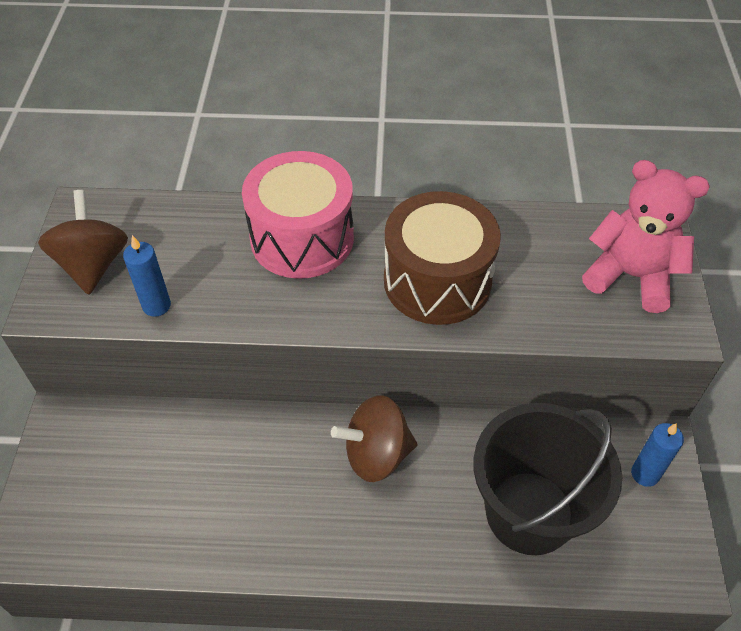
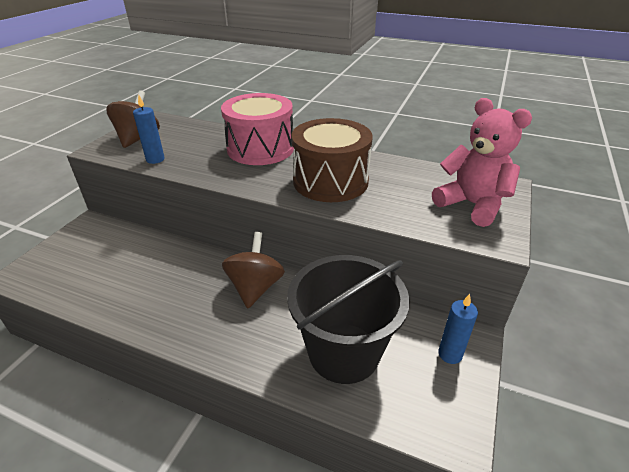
camera: 20 degrees right, 15 degrees down
brown spinning top [331,395,417,482] -> brown spinning top turned 90 degrees clockwise [222,232,285,308]

